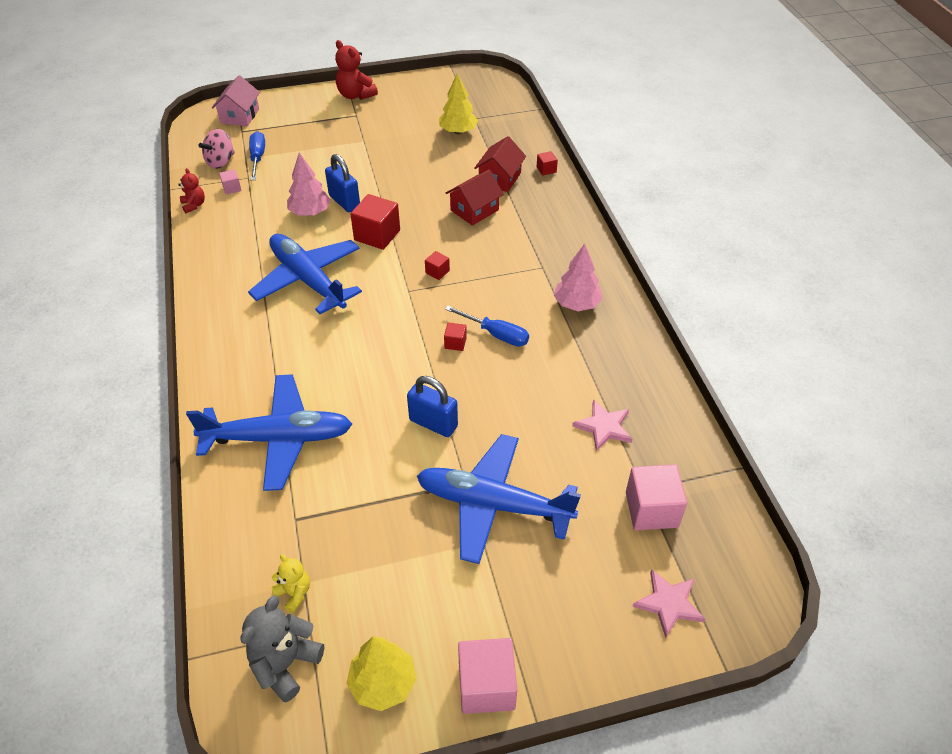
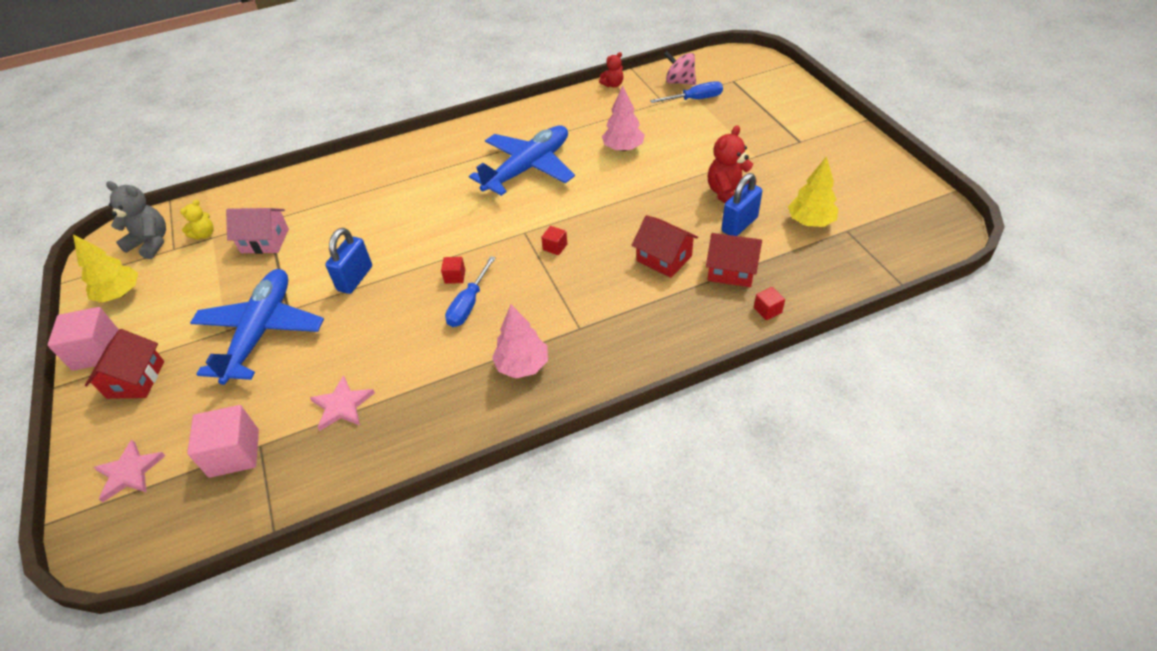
camera: 85 degrees right, 0 degrees up
blue plane [186,374,352,491] -> none
pink house [212,75,260,126] -> pink house moved to [226,208,289,254]
pink cube [219,169,242,195] -> none
blue padlock [325,154,360,212] -> blue padlock moved to [721,173,762,236]
red teddy bear [335,40,378,100] -> red teddy bear moved to [708,125,756,203]
red cube [350,194,400,250] -> none
none -> red house [85,329,164,399]

